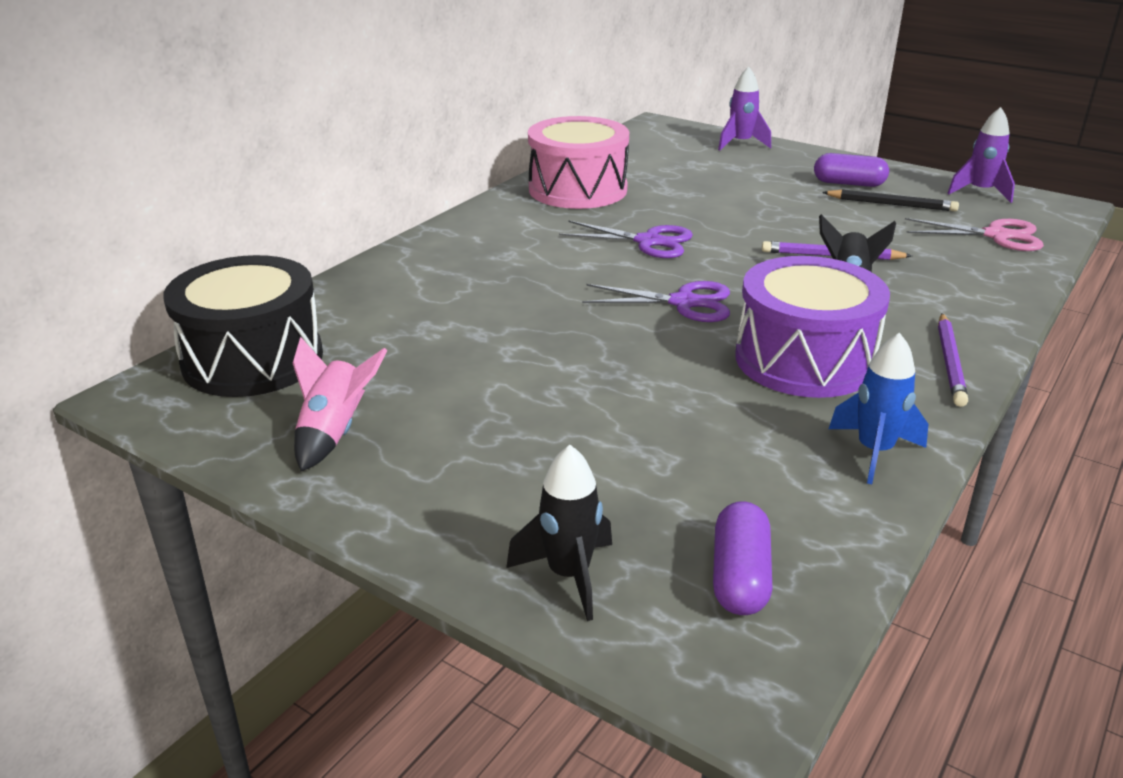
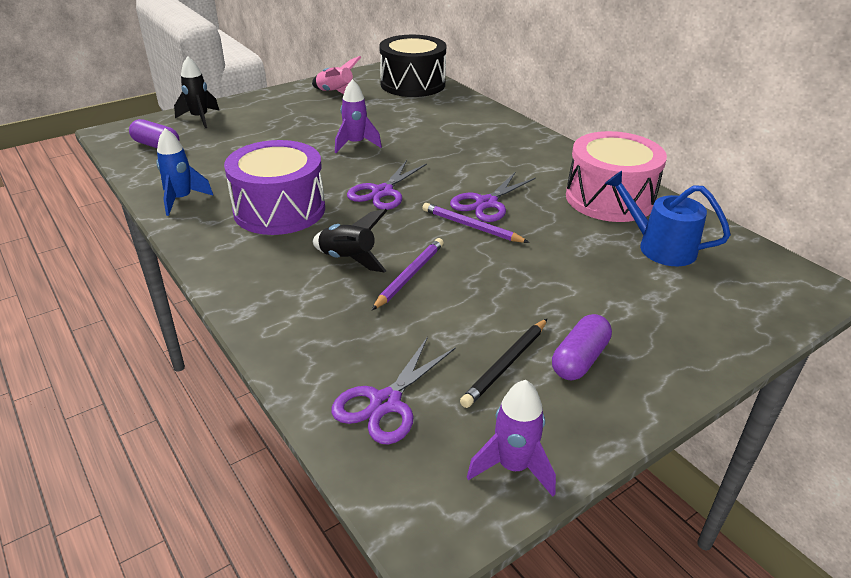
camera: 110 degrees right, 5 degrees up
purple rocket [718,67,771,150] -> purple rocket moved to [335,79,382,153]
pink scissors [905,218,1044,251] -> purple scissors [331,337,456,445]
purple pencil [938,313,968,407] -> purple pencil moved to [422,203,529,243]
none -> blue watering can [605,171,731,266]

